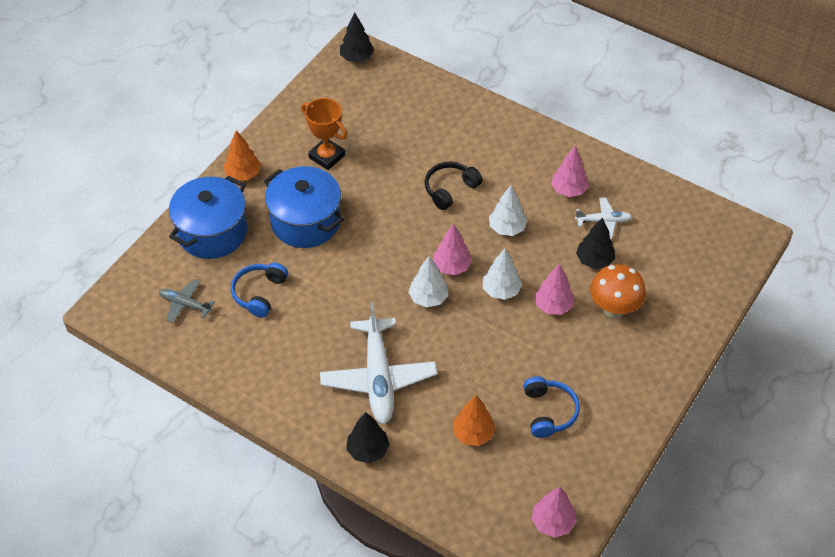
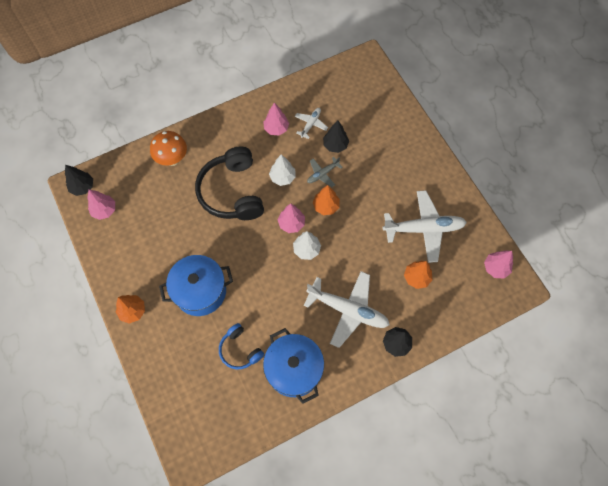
camera: 60 degrees left, 15 degrees up
grey plane [159,279,215,323] -> grey plane moved to [307,157,343,187]
blue pot [169,175,247,259] -> blue pot moved to [263,328,324,404]
orange trophy [301,98,347,170] -> none
black headphones [425,162,483,210] -> black headphones [195,146,264,220], size x1.86
white tree [483,248,522,300] -> orange tree [312,185,340,215]
blue headphones [524,377,580,438] -> white plane [383,190,467,263]
pink tree [534,264,575,315] -> pink tree moved to [87,190,115,220]
orange mushroom [590,264,646,318] -> orange mushroom moved to [150,131,187,166]

